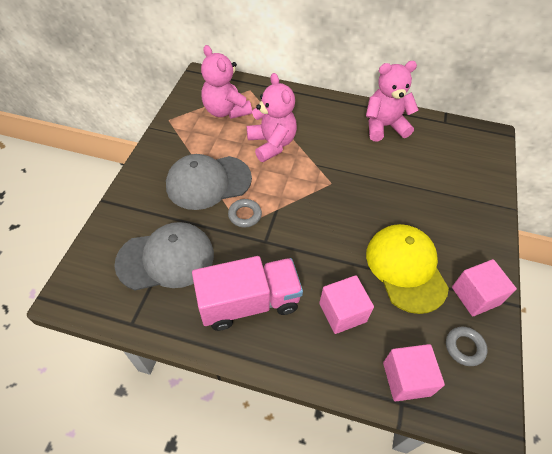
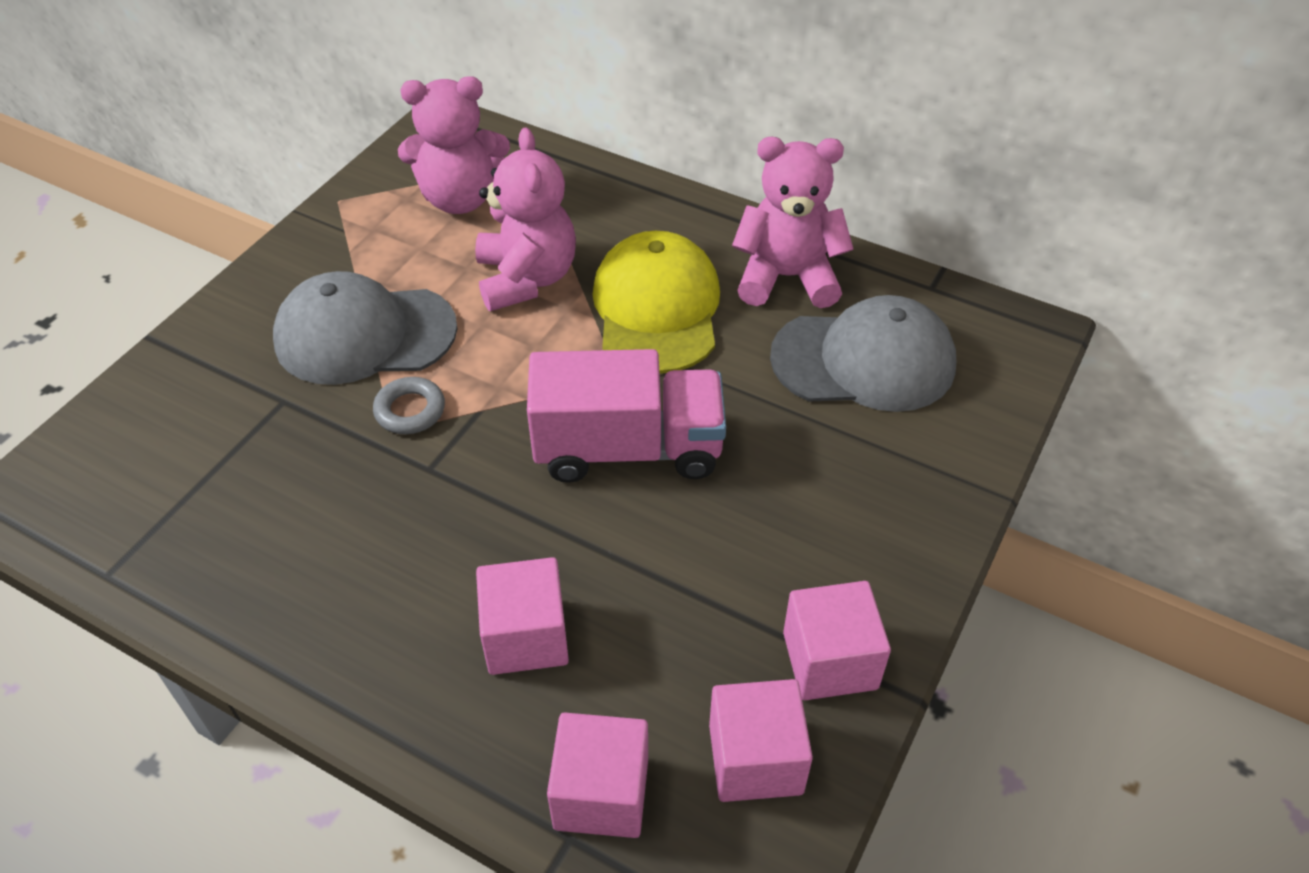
camera: 15 degrees right, 5 degrees down
grey cap [114,222,214,291] -> grey cap moved to [770,295,956,412]
pink truck [192,256,303,331] -> pink truck moved to [527,349,726,483]
pink teddy bear [201,45,252,119] -> pink teddy bear turned 75 degrees counterclockwise [398,76,510,214]
yellow cap [366,224,449,314] -> yellow cap moved to [592,231,720,374]
grey ring [446,327,488,366] -> pink cube [709,679,813,802]

